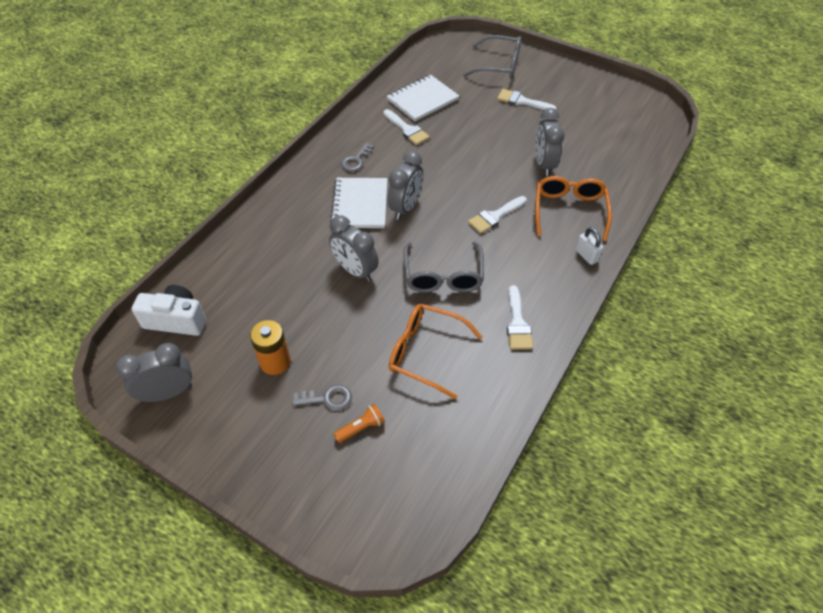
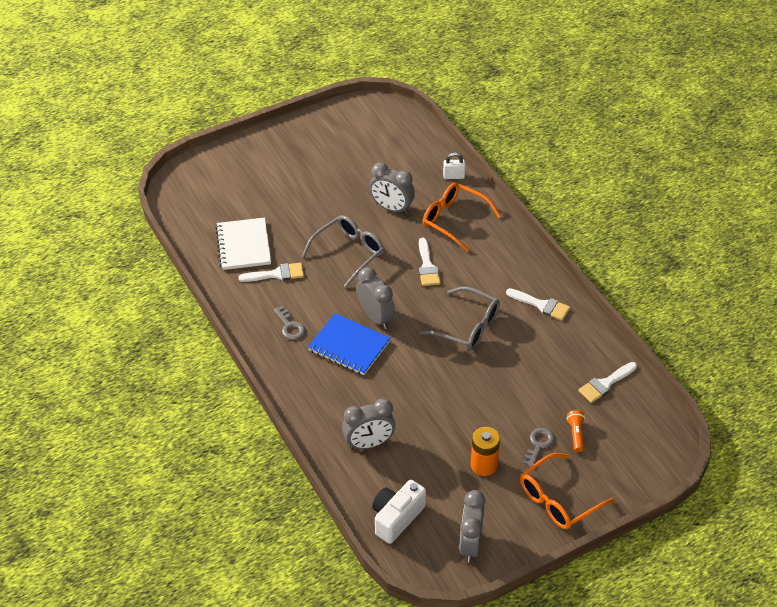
camera: 60 degrees left, 5 degrees down
grey clock [329,216,379,282] -> grey clock moved to [342,398,396,450]
white notebook [330,178,387,228] -> blue notebook [308,313,391,375]
orange glasses [389,304,483,399] -> orange glasses moved to [520,453,614,529]
grey glasses [463,35,521,79] -> grey glasses moved to [302,215,384,287]
white brush [497,89,557,110] -> white brush moved to [578,362,637,403]
white padlock [576,227,603,265] -> white padlock moved to [443,152,465,179]

